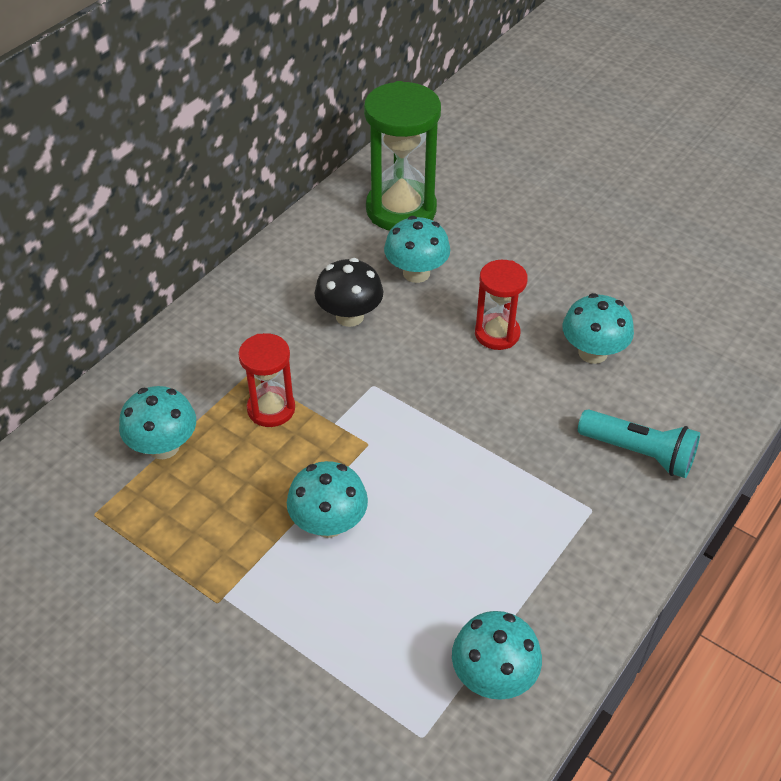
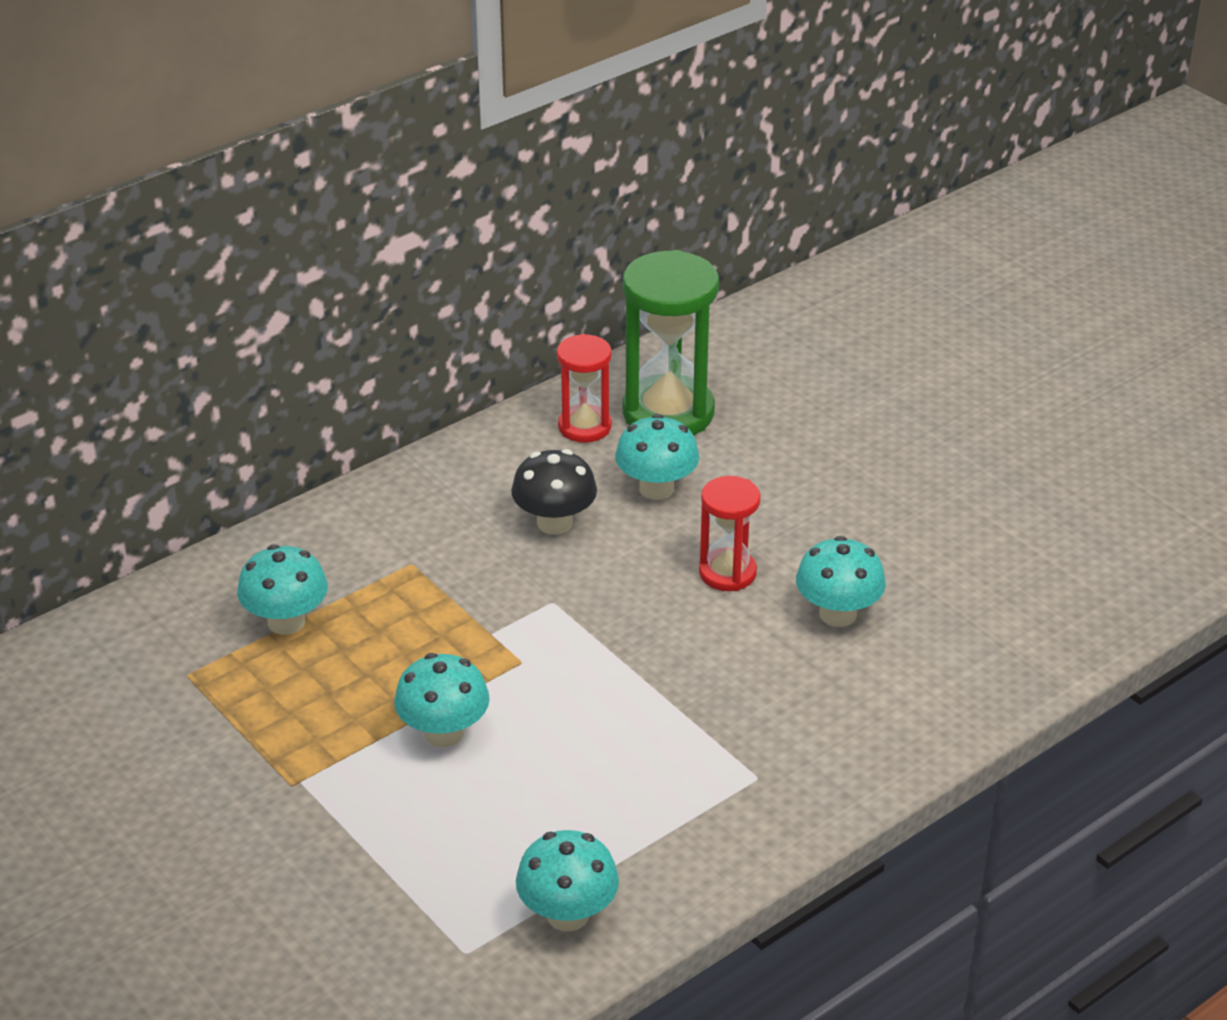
camera: 15 degrees right, 10 degrees down
red hourglass [238,333,295,427] -> red hourglass moved to [557,334,612,443]
turquoise flashlight [578,409,700,478] -> none

